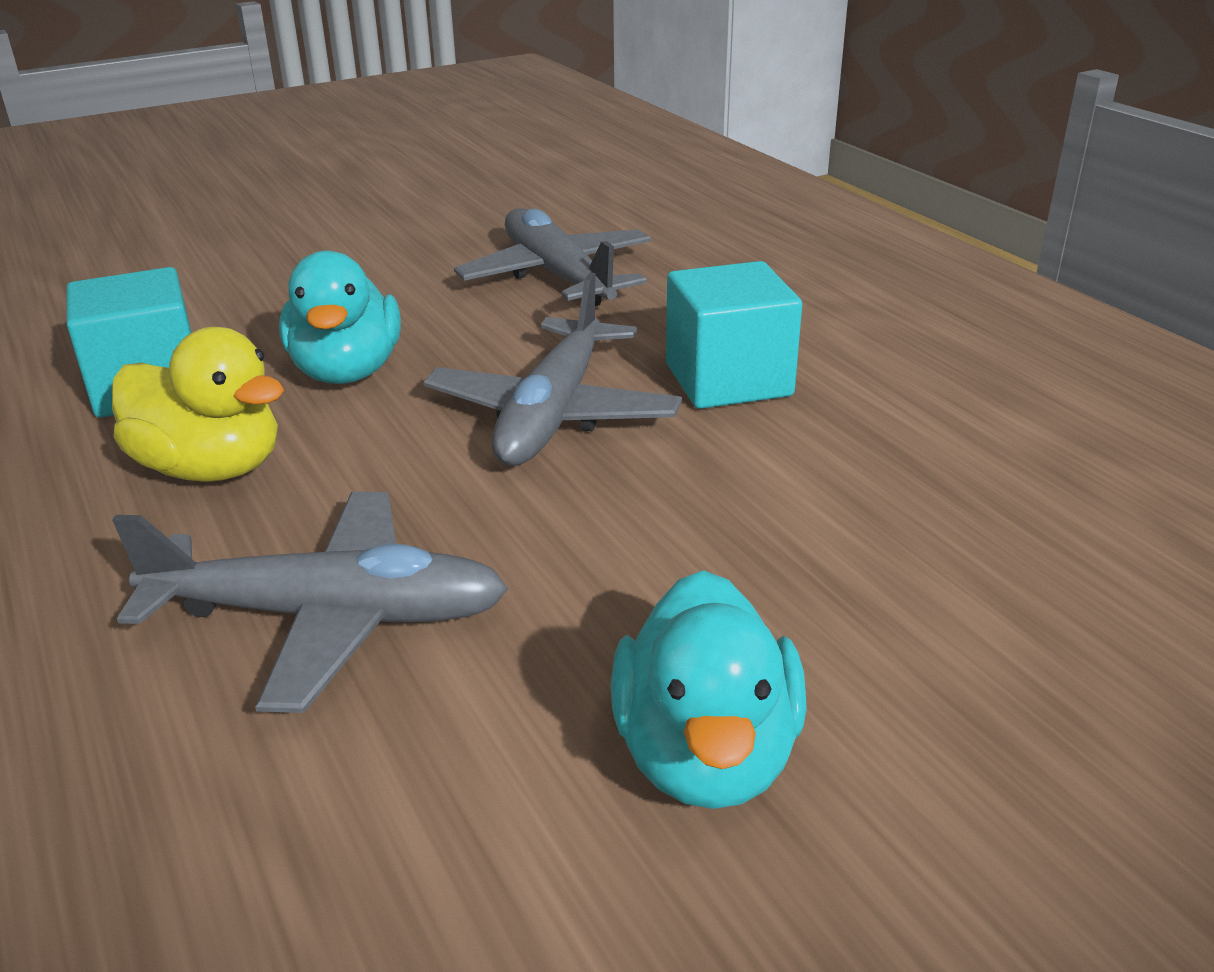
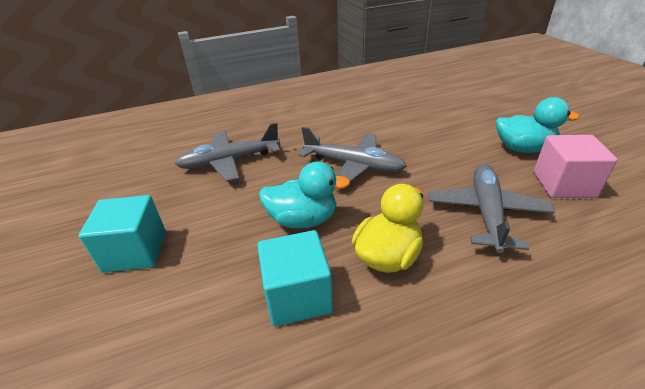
camera: 80 degrees left, 5 degrees up
turquoise cube [666,261,802,409] -> turquoise cube moved to [79,195,166,273]
none -> pink cube [534,135,617,198]

